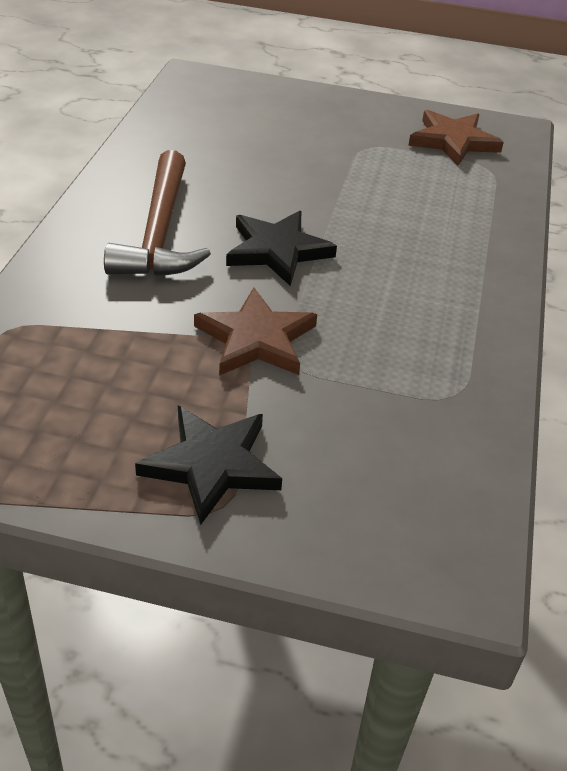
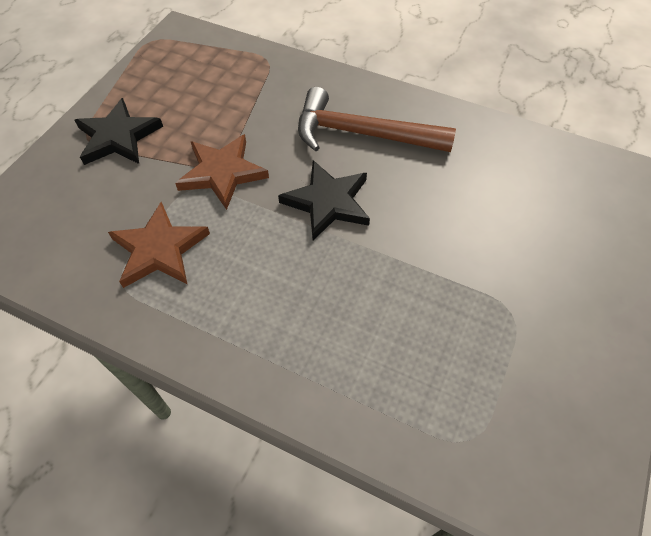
camera: 105 degrees right, 15 degrees up
brown star [408,110,504,166] -> brown star moved to [108,202,210,288]

